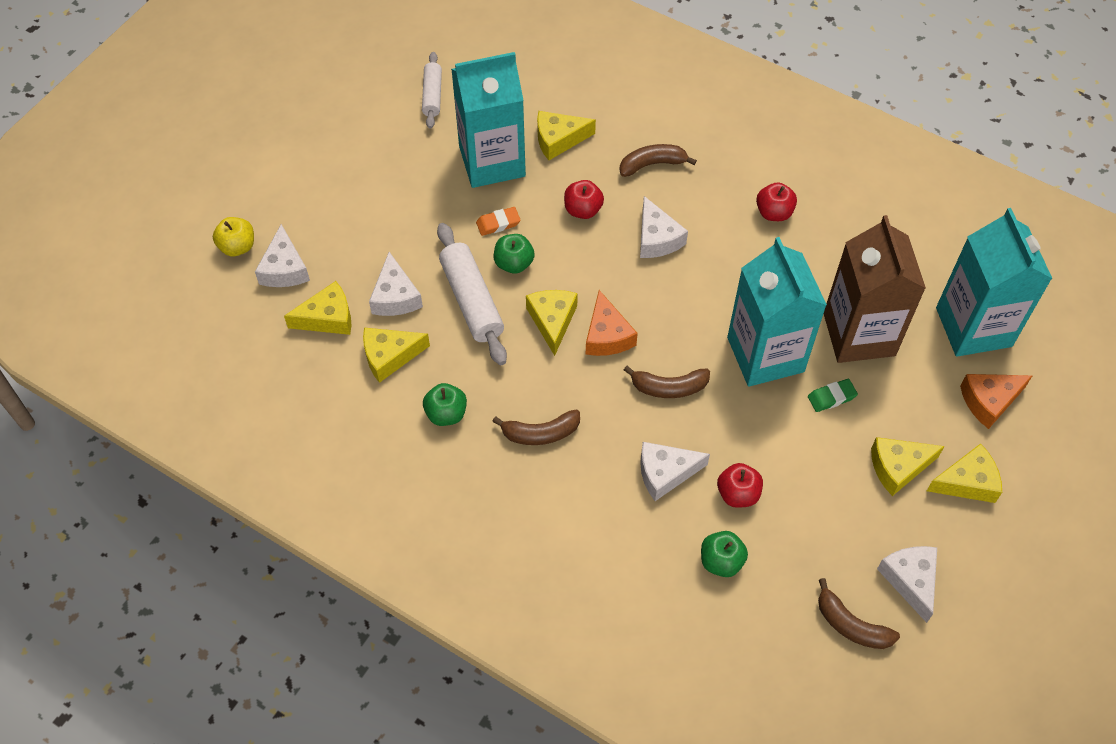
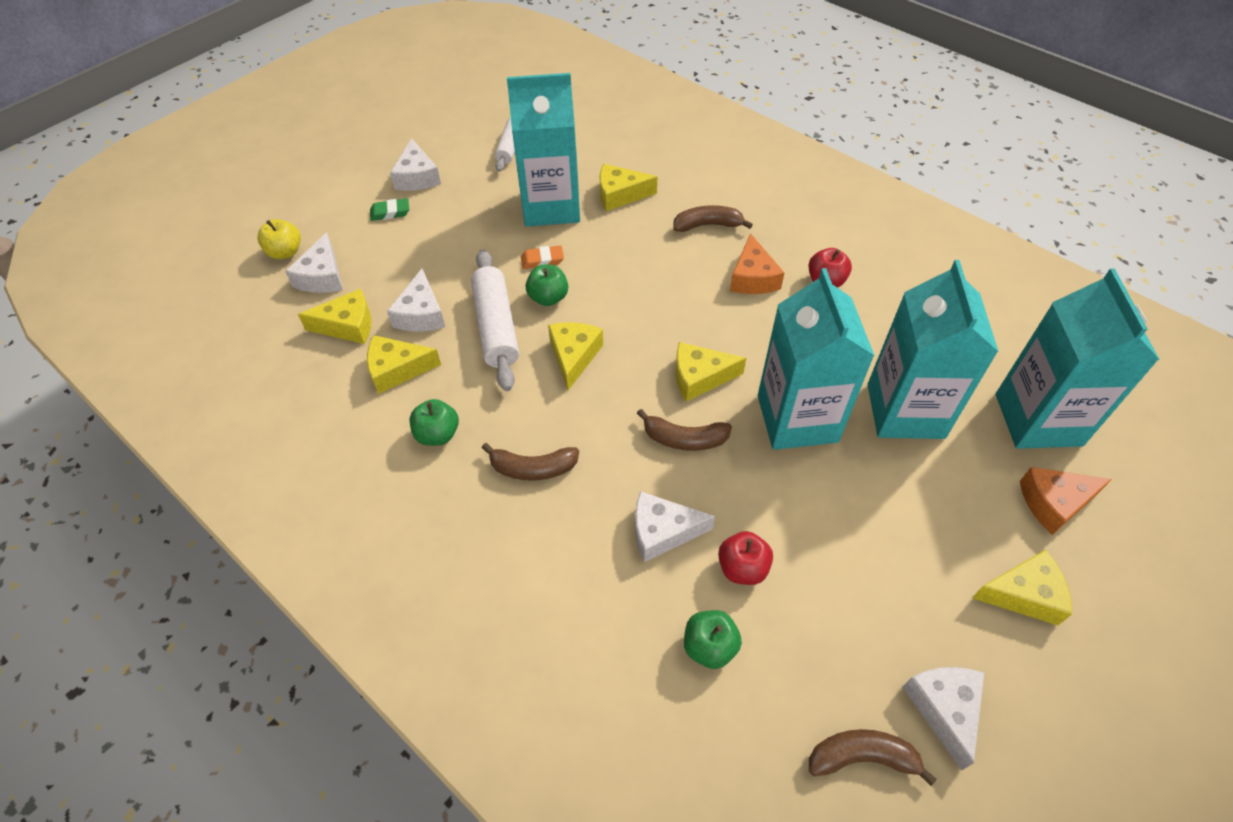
camera: 10 degrees right, 5 degrees down
red apple [564,180,604,219] -> none
orange cheese [586,290,638,356] -> orange cheese moved to [730,233,784,294]
white cheese [640,196,688,258] -> white cheese moved to [390,138,441,191]
green eraser [808,379,858,412] -> green eraser moved to [370,198,409,221]
brown banana [818,578,900,649] -> brown banana turned 135 degrees clockwise [809,729,937,786]
brown carton [824,215,926,363] -> turquoise carton [867,260,999,439]
yellow cheese [871,437,945,496] -> yellow cheese moved to [675,342,746,402]

